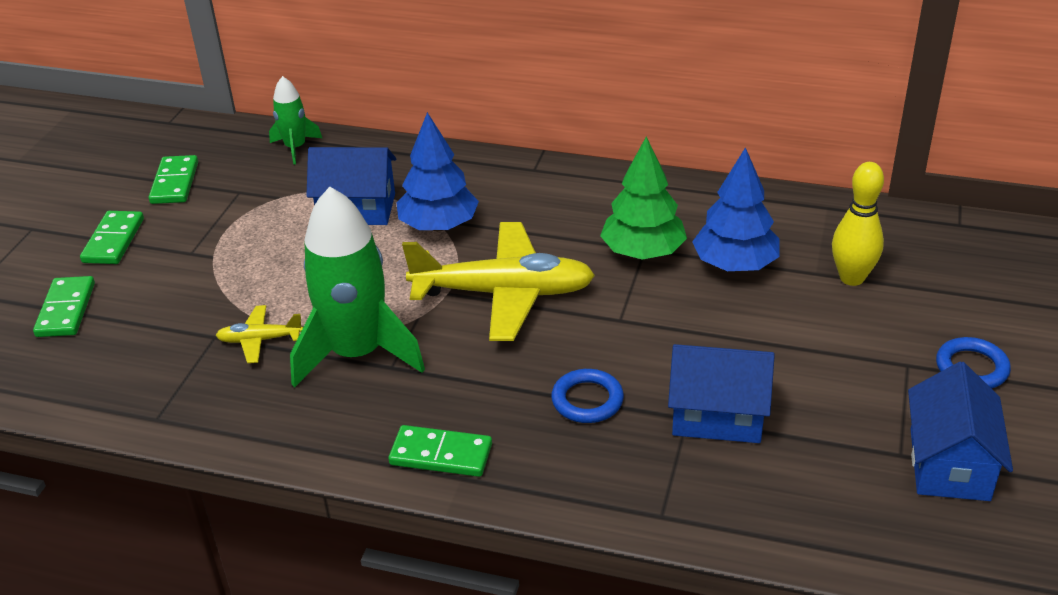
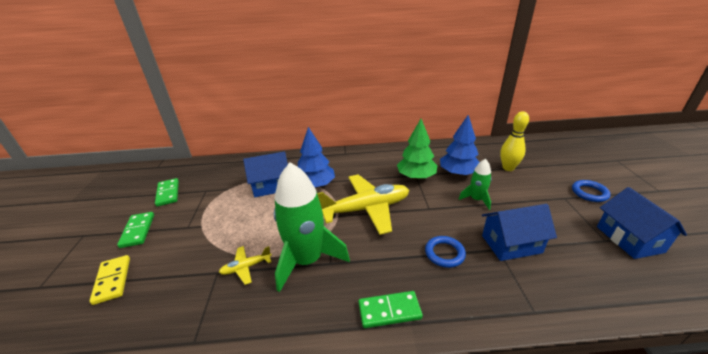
camera: 20 degrees left, 5 degrees down
green domino [33,276,95,337] -> yellow domino [90,255,130,305]
green rocket [269,76,322,165] -> green rocket moved to [459,159,492,210]

